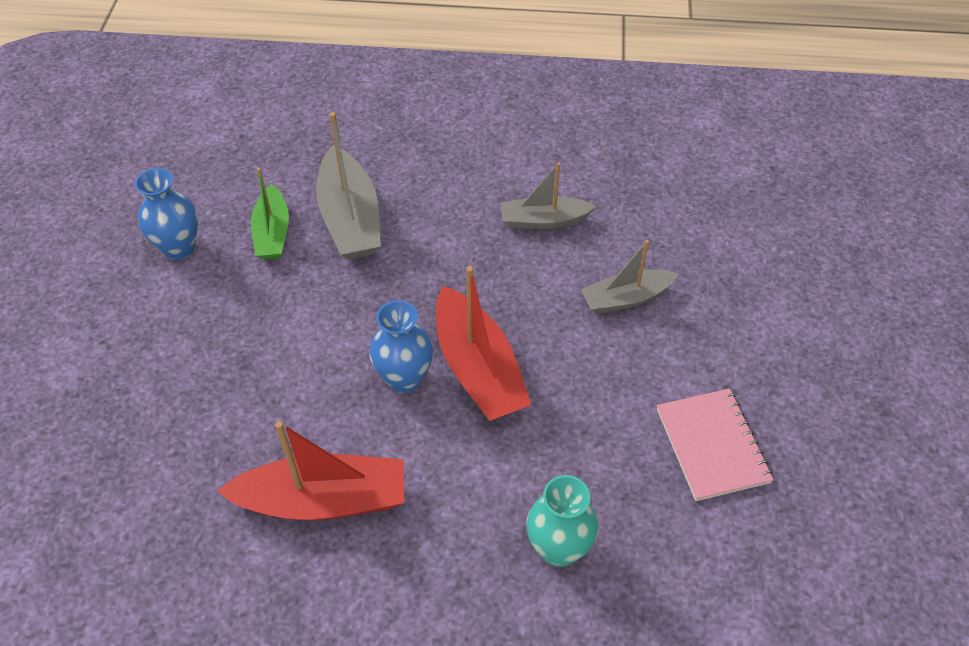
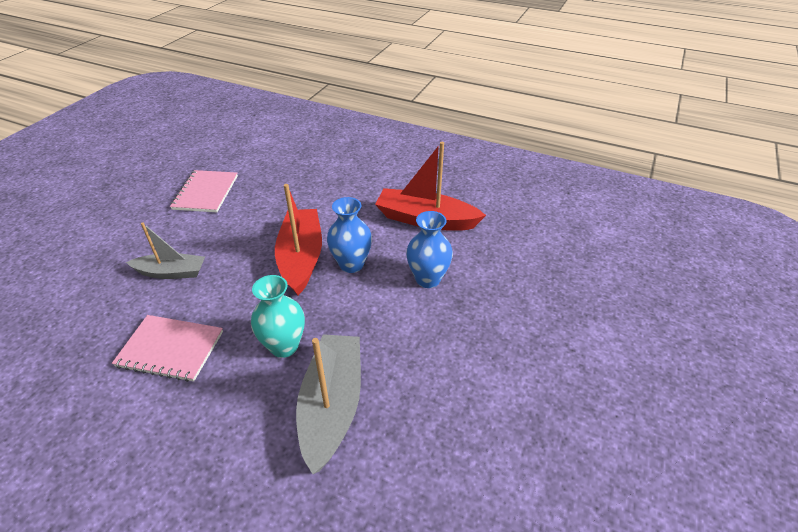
camera: 160 degrees left, 10 degrees down
blue vase [135,168,198,260] -> blue vase moved to [406,211,453,288]
green boat [251,168,289,259] -> none
grey boat [501,162,596,229] -> pink notebook [112,315,223,382]
turquoise vase [526,475,598,567] -> turquoise vase moved to [251,275,305,358]

